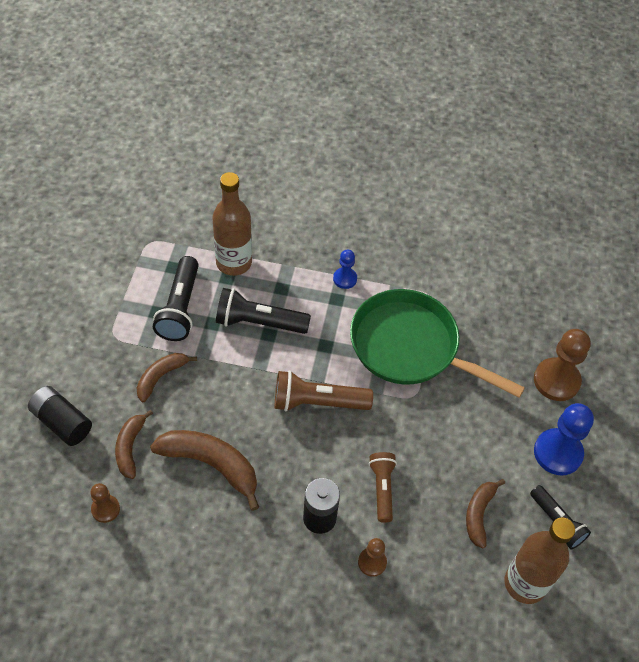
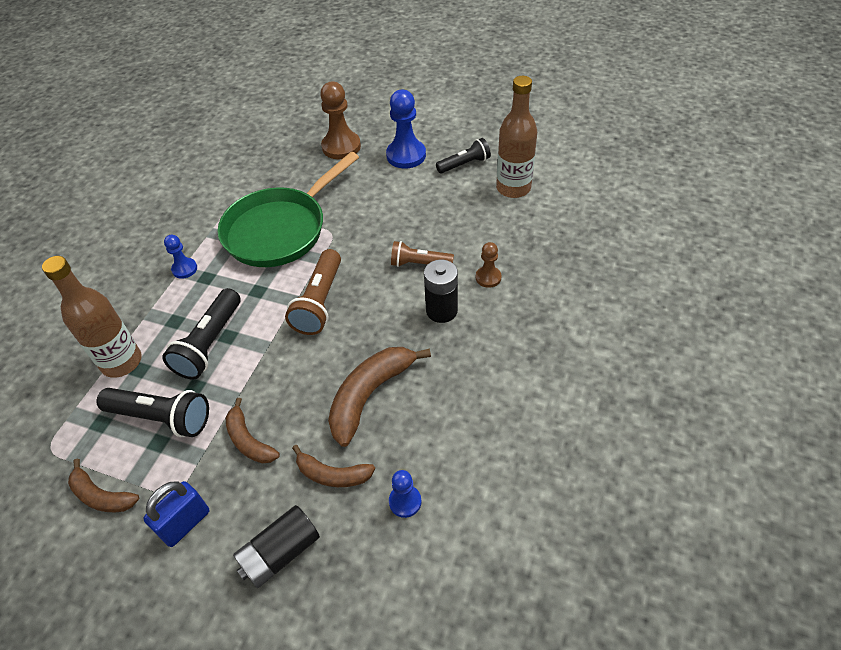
camera: 75 degrees left, 5 degrees down
brown pawn [90,483,120,523] -> blue pawn [389,470,421,518]
brown banana [466,479,505,549] -> brown banana moved to [68,459,139,512]
none -> blue padlock [143,481,209,547]

